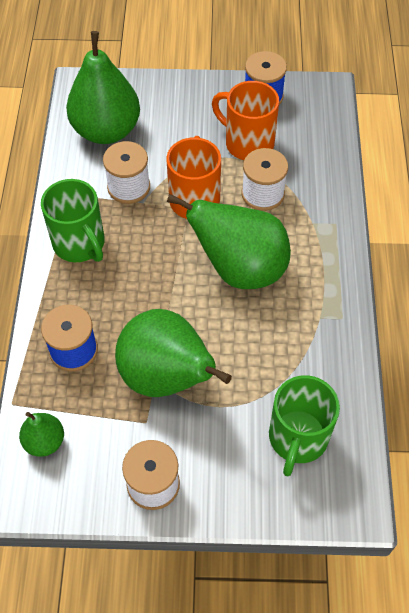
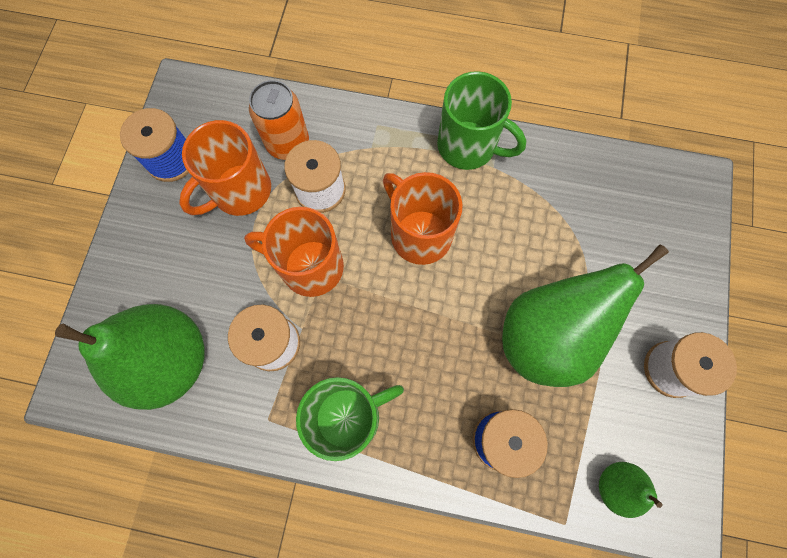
camera: 80 degrees left, 15 degrees up
green pear [167,194,291,289] -> orange mug [383,172,463,265]
green mug [269,375,340,476] -> green mug moved to [437,71,526,170]
none -> orange can [249,80,309,160]

